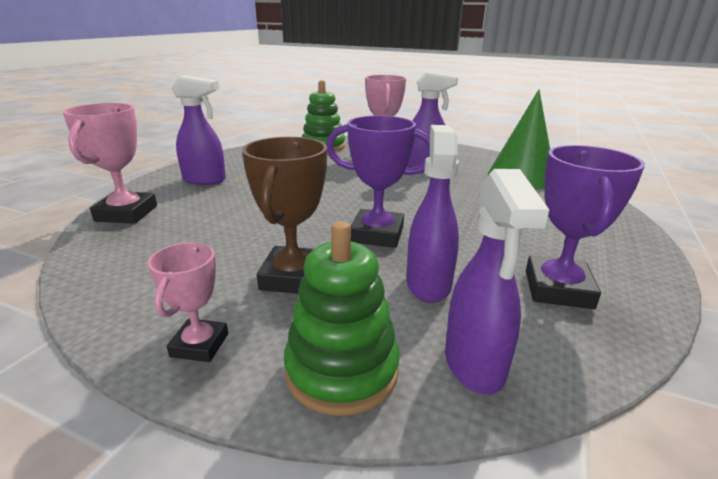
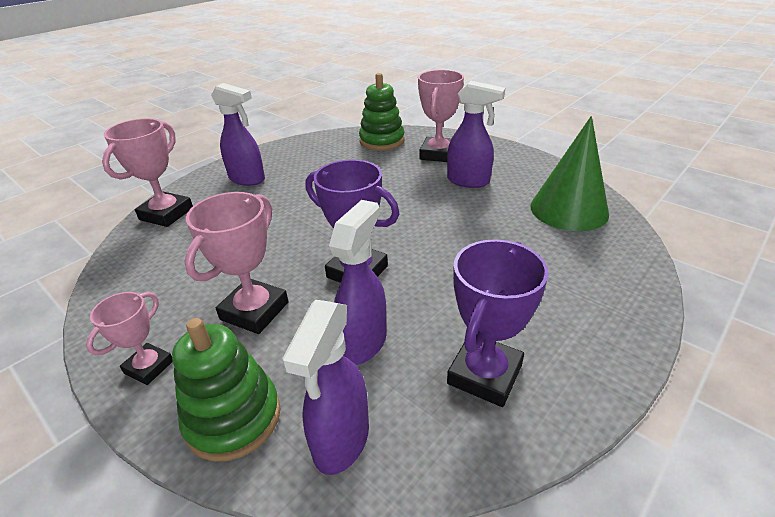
camera: 20 degrees right, 10 degrees up
brown trophy [242,137,327,294] -> pink trophy [184,192,289,334]

